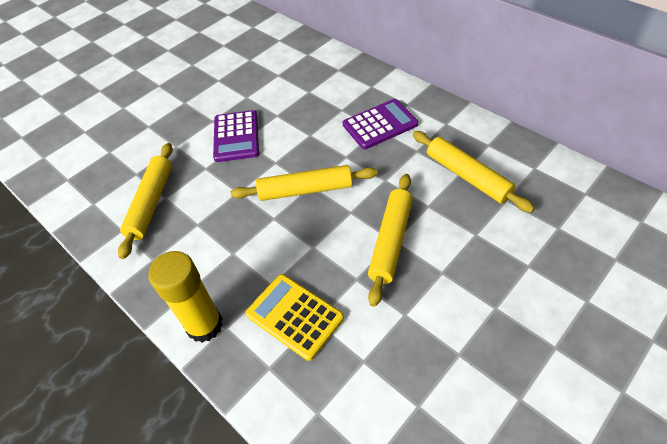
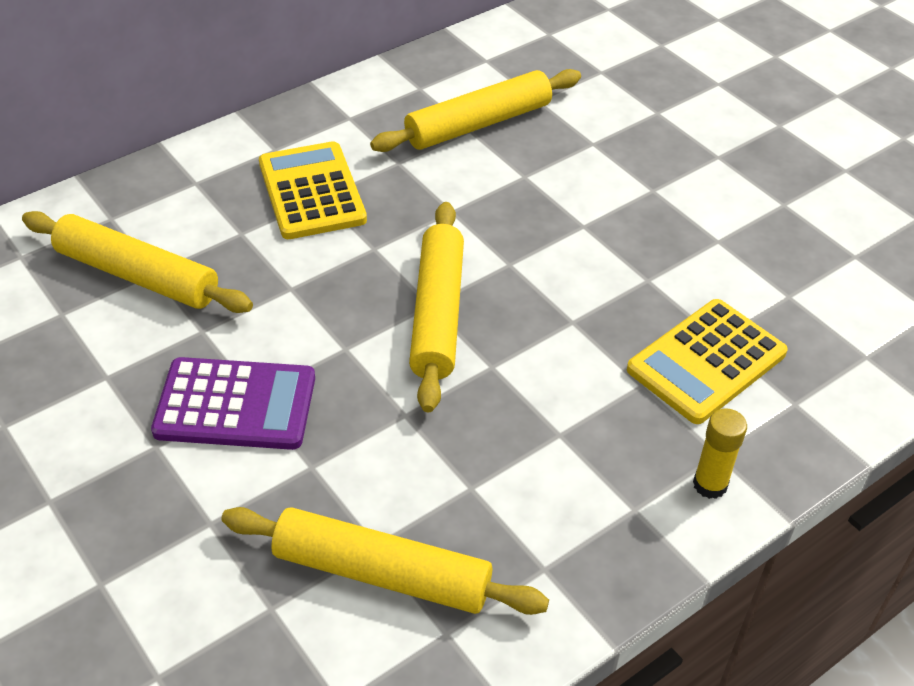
camera: 85 degrees left, 5 degrees down
yellow glue stick [148,251,223,343] -> yellow glue stick [693,408,747,499], size x0.51
purple calculator [343,99,418,149] -> yellow calculator [259,141,367,239]
yellow rolling pin [368,174,413,307] -> yellow rolling pin moved to [22,211,253,313]

